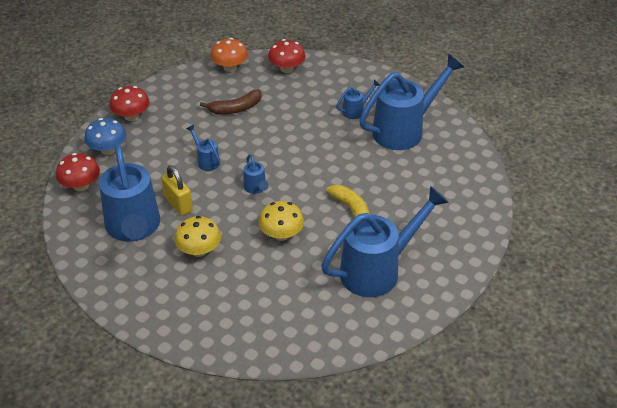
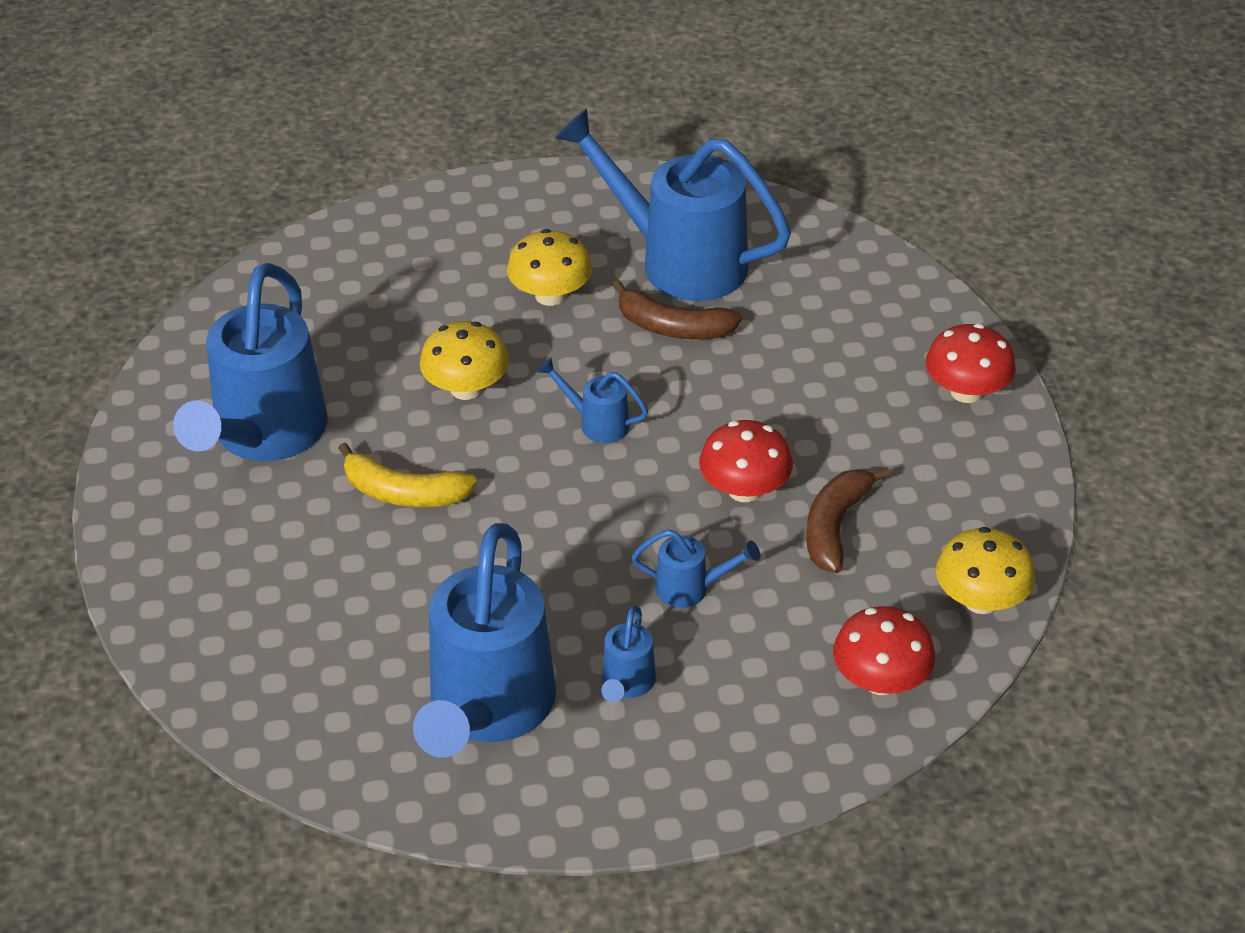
camera: 135 degrees right, 0 degrees up
red mushroom [56,153,100,191] -> red mushroom moved to [699,420,793,502]
blue mushroom [84,118,126,155] -> none
yellow padlock [161,165,193,216] -> brown banana [612,280,742,340]
blue watering can [186,125,220,171] -> blue watering can moved to [632,529,760,608]
orange mushroom [211,38,248,72] -> yellow mushroom [936,527,1035,614]

